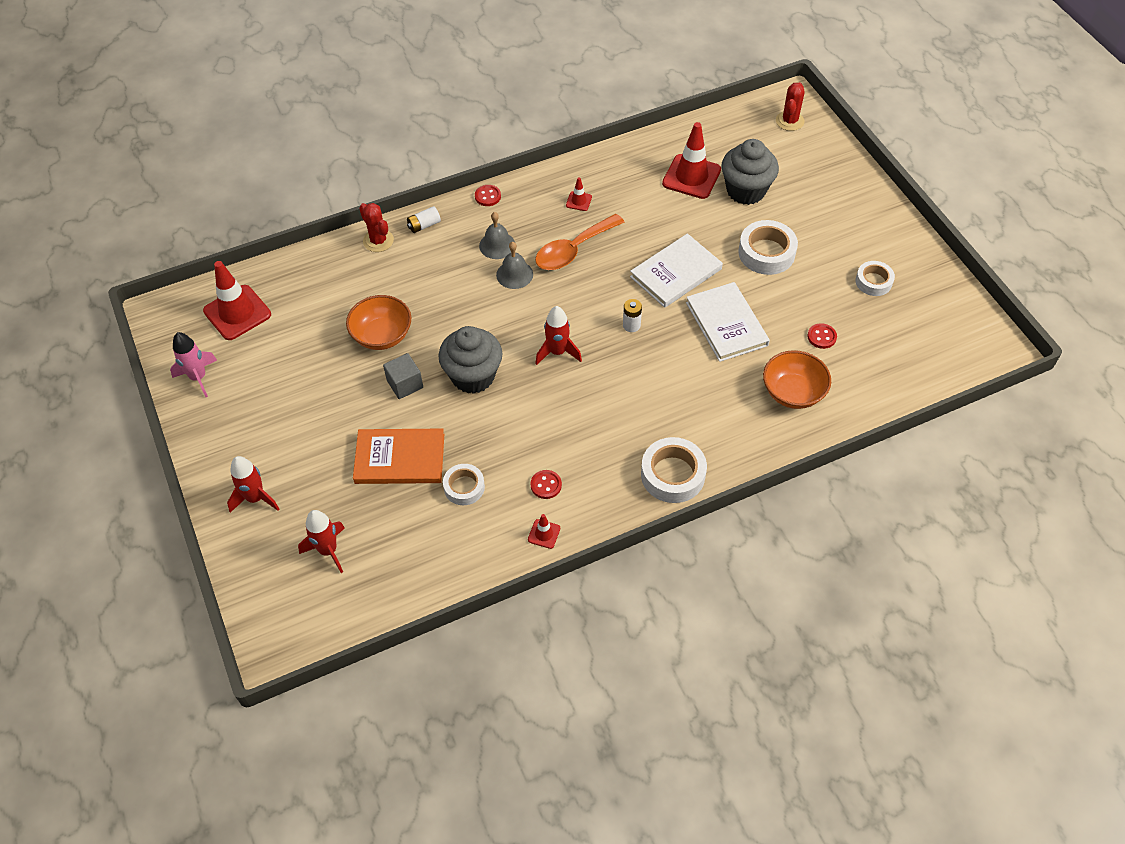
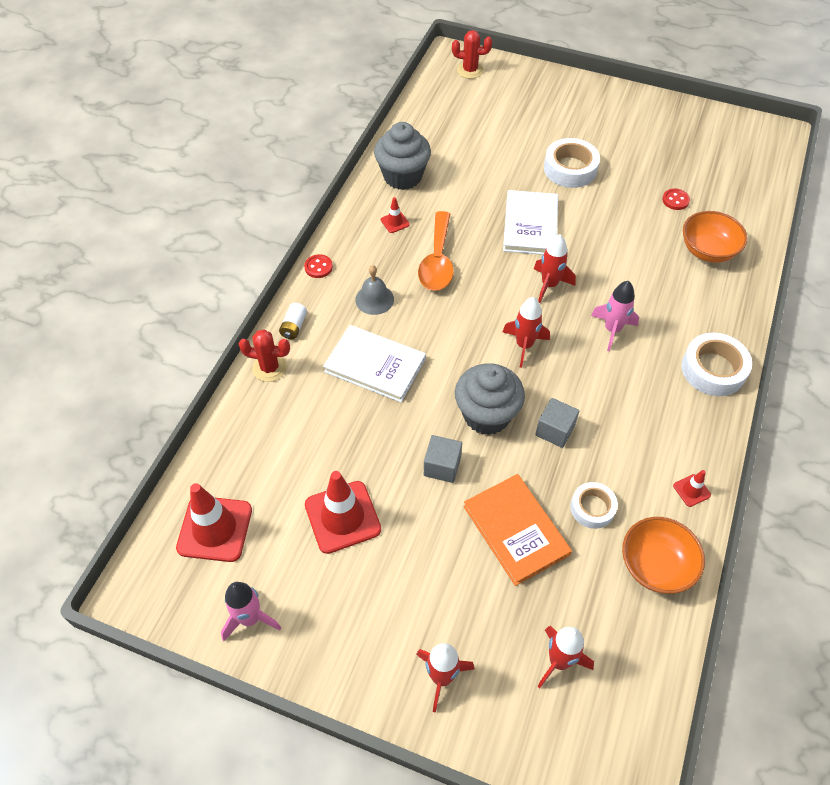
camera: 45 degrees left, 0 degrees up
orange bowl [346,295,411,350] -> orange bowl moved to [622,517,705,594]
orange book [353,429,444,484] -> orange book turned 75 degrees counterclockwise [464,474,572,586]
grey bell [496,242,533,289] -> none
red button [531,470,562,499] -> none
white battery [623,299,642,332] -> red rocket [534,234,576,303]
red traffic cone [662,122,721,199] -> red traffic cone moved to [305,471,381,554]
white book [686,282,770,362] -> white book moved to [323,325,426,402]
grey cupcake [721,139,779,205] -> grey cupcake moved to [374,122,431,190]
red cactus [776,82,805,131] -> red cactus turned 60 degrees counterclockwise [452,30,492,79]
white tape [855,261,895,296] -> none
none -> grey cube [535,398,579,448]
none -> pink rocket [591,281,639,351]

